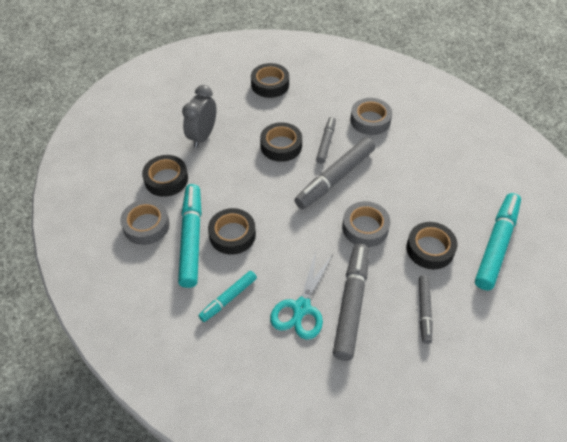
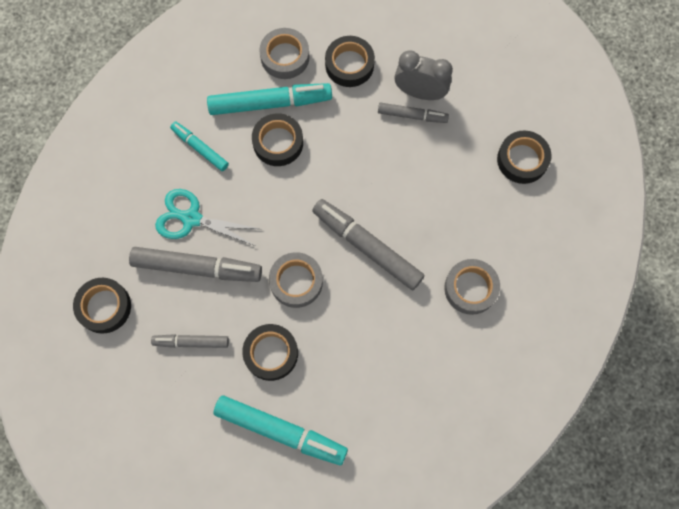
camera: 85 degrees right, 20 degrees up
black tape [260,122,302,162] -> black tape moved to [73,278,131,334]
grey marker [316,117,336,163] -> grey marker moved to [378,103,449,123]

